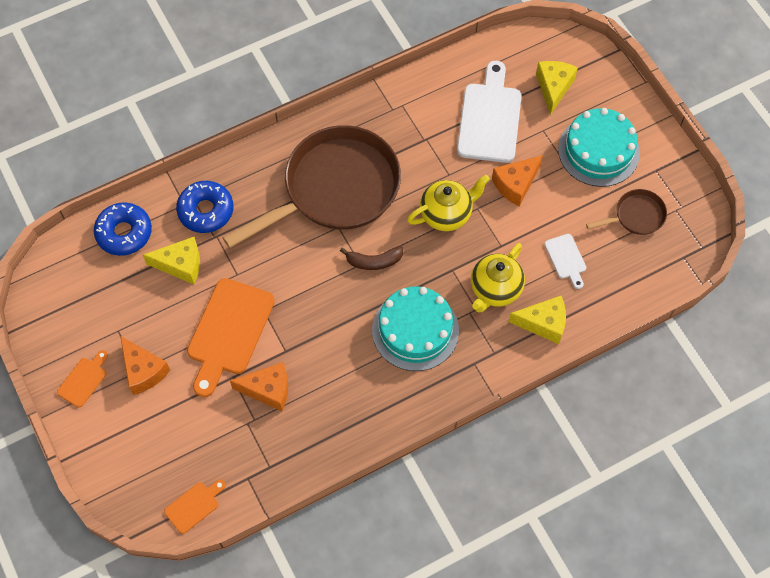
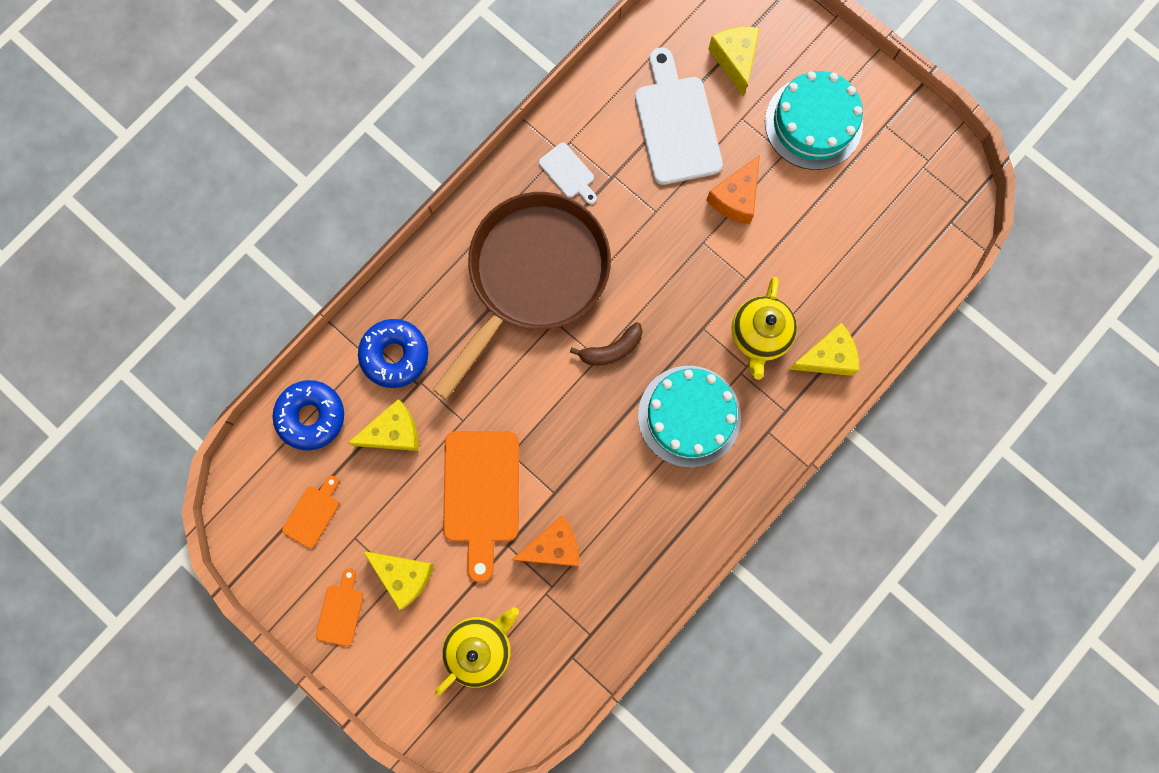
camera: 20 degrees left, 15 degrees up
orange cheese [120,336,170,395] -> yellow cheese [364,552,434,610]
orange cutting board [164,480,226,534] -> orange cutting board moved to [282,476,339,548]
yellow teapot [407,175,490,231] -> yellow teapot moved to [435,607,519,696]
white cutting board [544,234,586,289] -> white cutting board moved to [539,142,597,204]
brown pan [586,189,667,235] -> none

